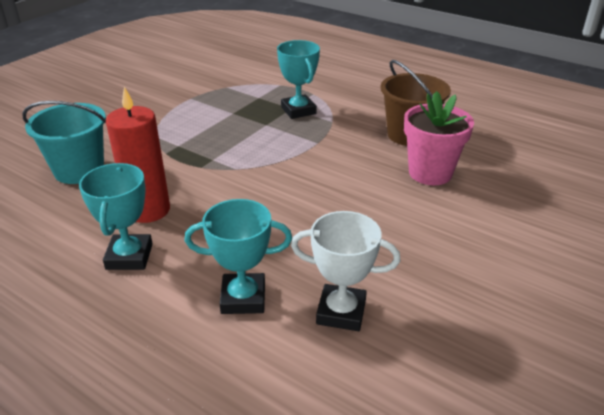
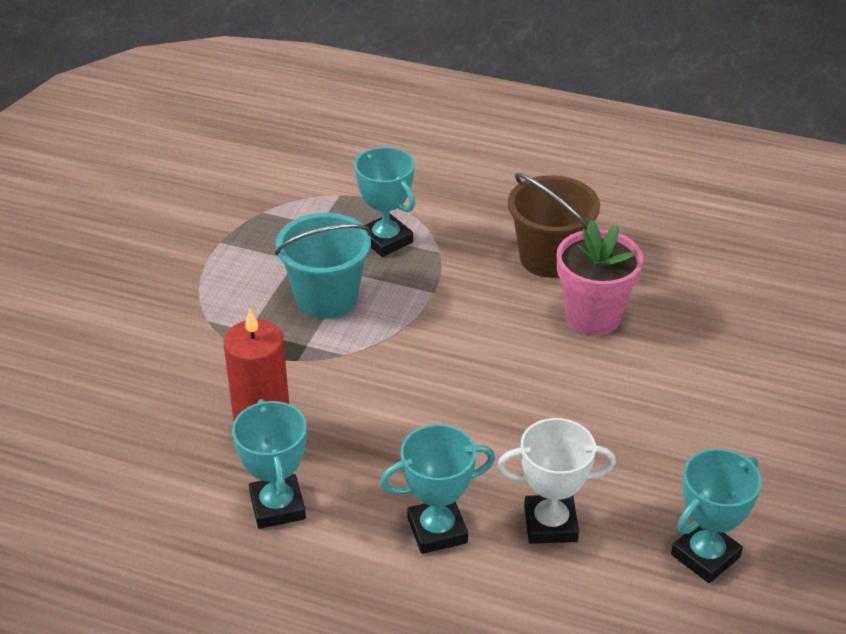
camera: 15 degrees left, 5 degrees up
turquoise bucket [22,101,106,184] -> turquoise bucket moved to [275,213,372,319]
none -> turquoise trophy [671,448,762,583]

